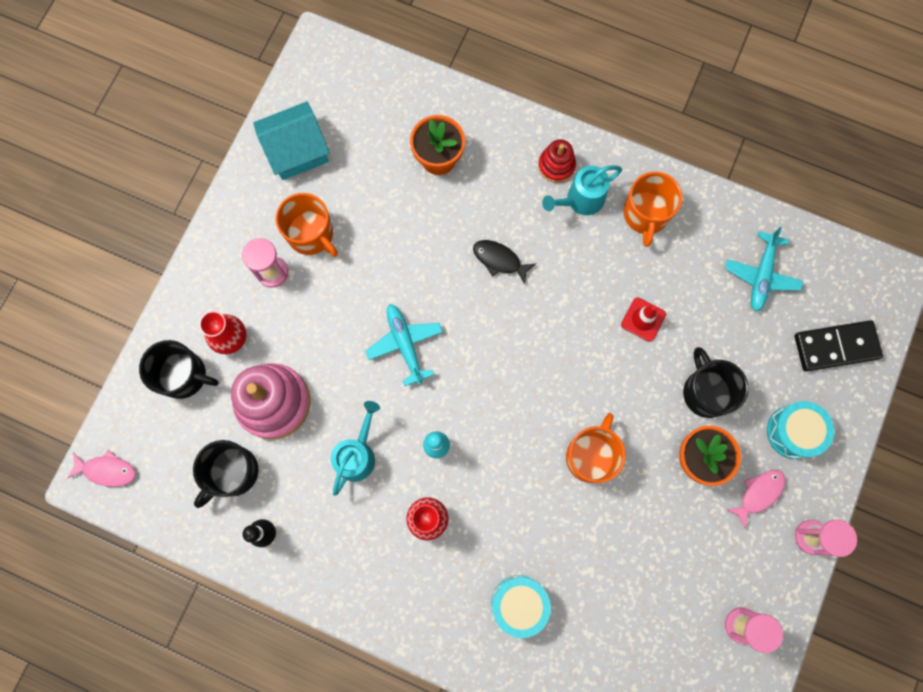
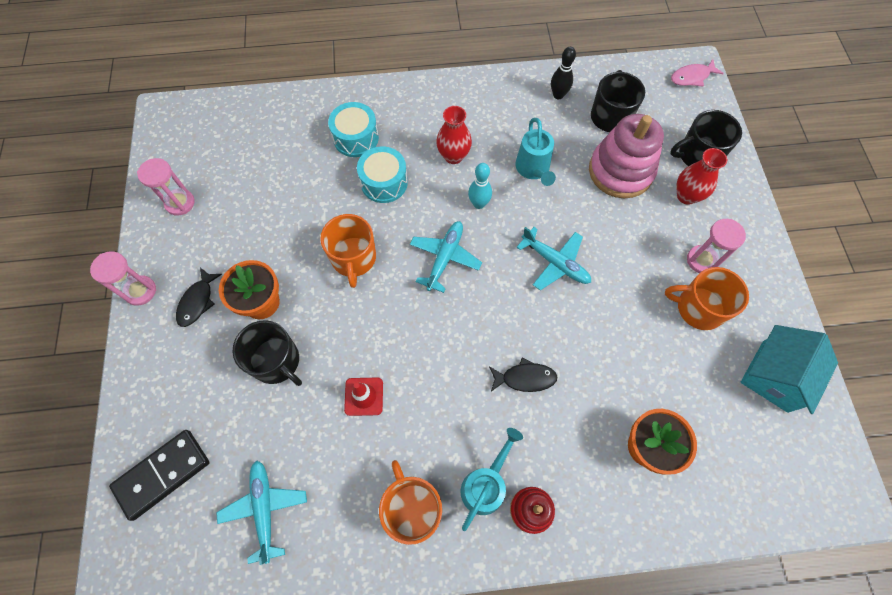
camera: 150 degrees right, 10 degrees down
pink fish [726,470,786,529] -> black fish [176,267,222,327]
turquoise drum [767,401,834,459] -> turquoise drum moved to [357,146,408,203]
none -> turquoise plane [410,221,482,293]

